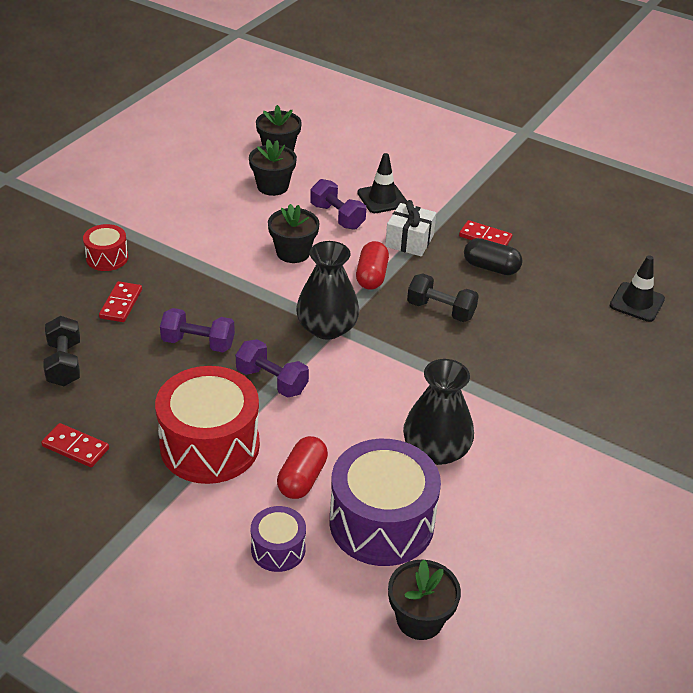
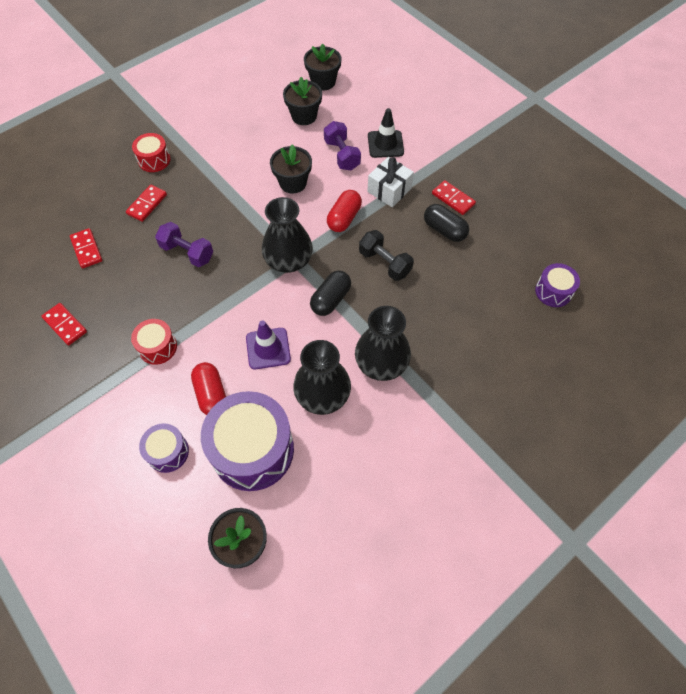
camera: 20 degrees right, 20 degrees up
black dumbbell [43,316,80,386] -> red domino [70,228,102,268]
red drum [155,366,260,484] -> red drum [131,319,177,365], size x0.50
purple dumbbell [236,339,309,398] -> none
red capsule [277,436,328,499] -> red capsule turned 60 degrees counterclockwise [191,362,226,415]
black traffic cone [610,255,665,322] -> purple drum [535,263,580,307]
none -> purple traffic cone [246,320,291,370]
none -> black capsule [310,271,351,316]
none -> black vase [355,306,411,381]

